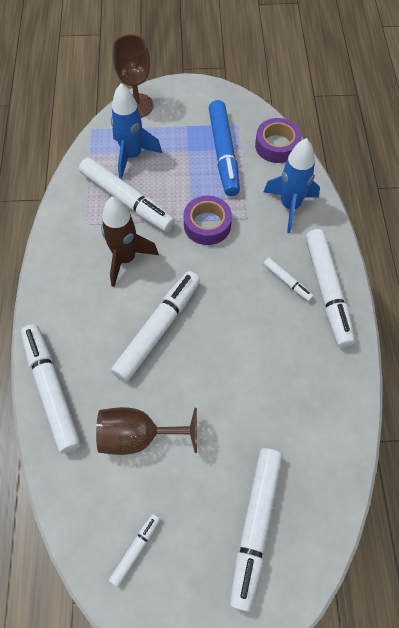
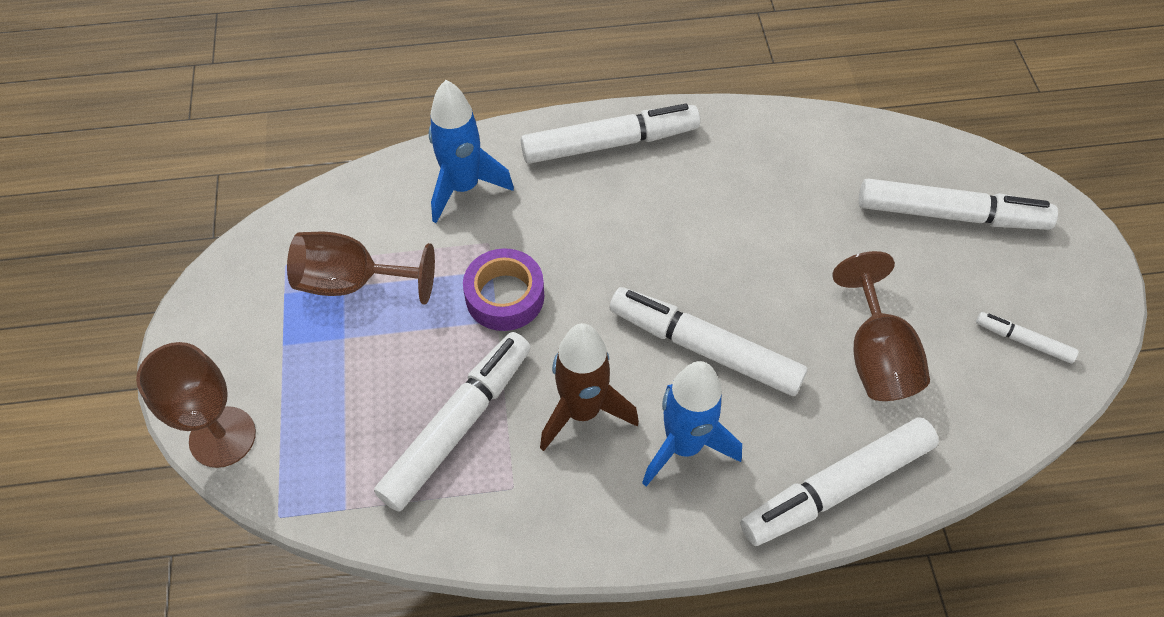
camera: 95 degrees left, 5 degrees down
blue rocket [111,83,162,179] -> blue rocket moved to [642,361,742,487]
blue marker [209,100,240,196] -> brown goblet [287,232,435,304]
purple tape [255,118,302,163] -> none
white marker [263,258,313,302] -> none

